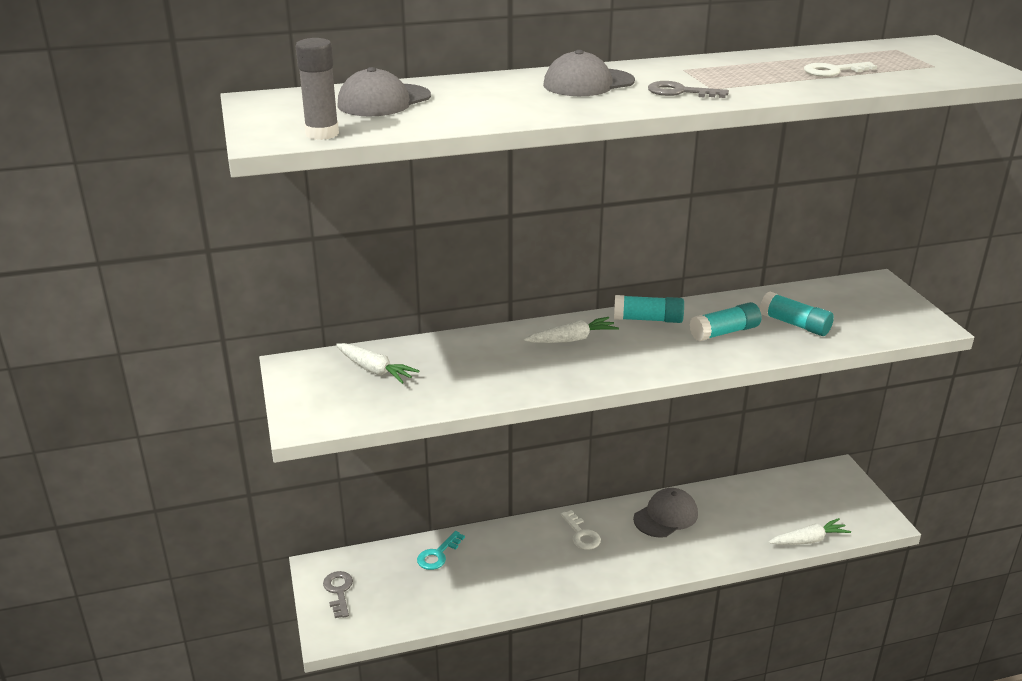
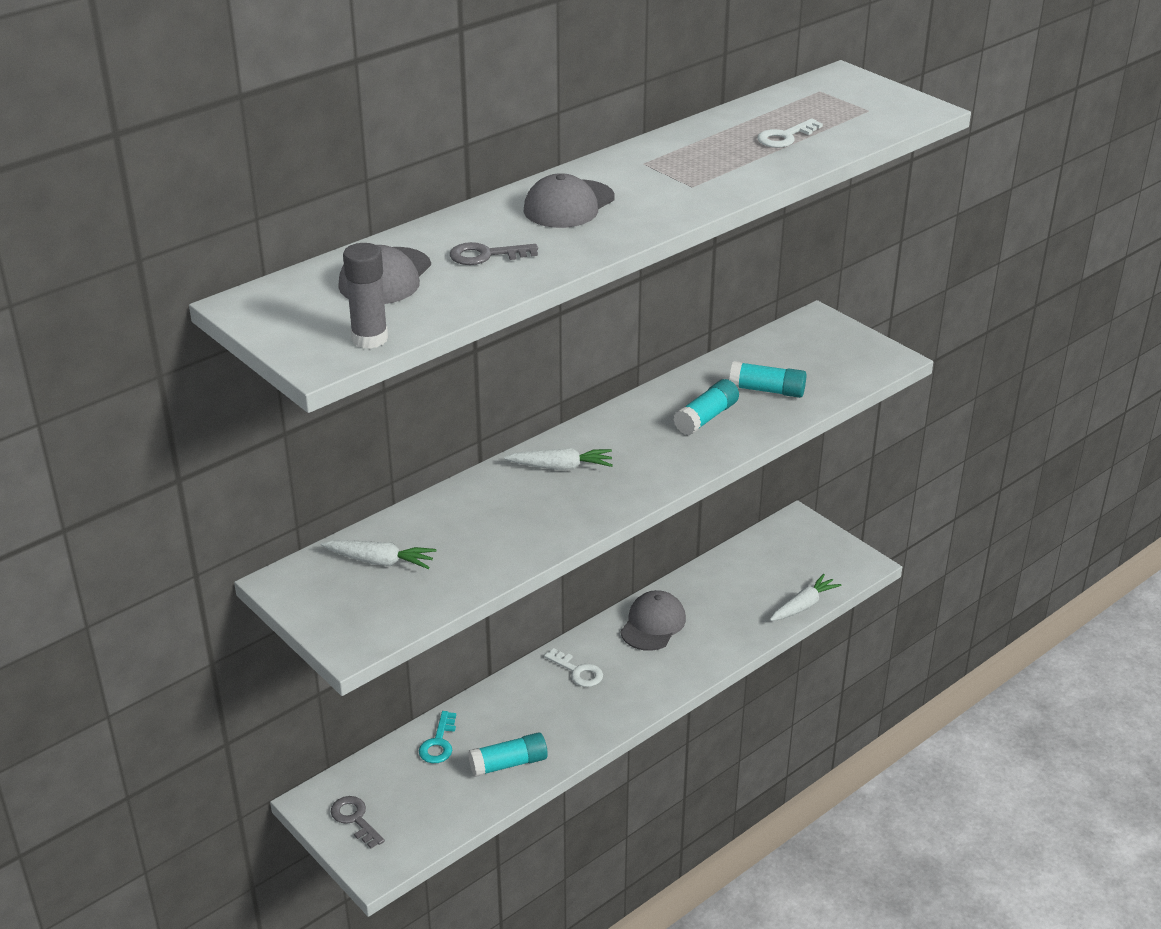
camera: 25 degrees left, 5 degrees up
white carrot [524,317,619,343] -> white carrot turned 45 degrees clockwise [504,448,613,470]
turquoise glue stick [614,295,684,323] -> turquoise glue stick moved to [468,732,548,777]
grey key [648,81,729,98] -> grey key moved to [450,242,538,265]

